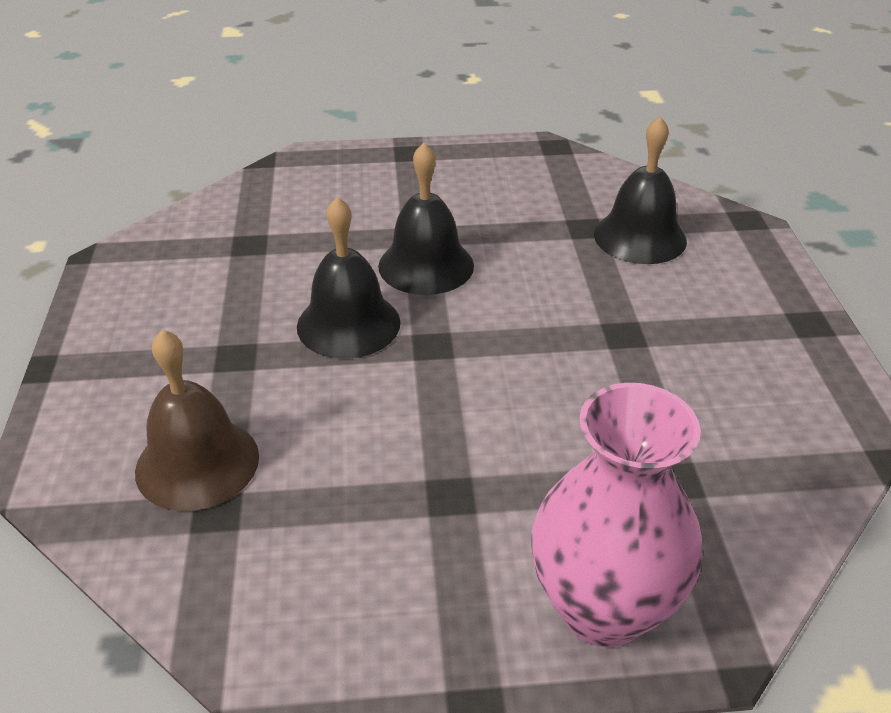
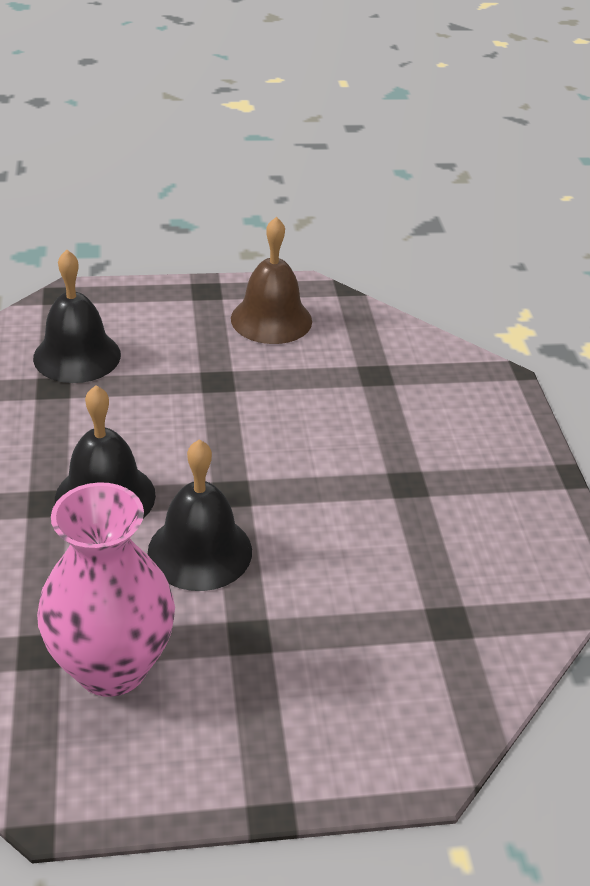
camera: 95 degrees left, 0 degrees up
brown bell [135,329,259,511] -> brown bell moved to [231,217,312,344]
pink vase [531,383,702,647] -> pink vase moved to [37,482,175,697]

